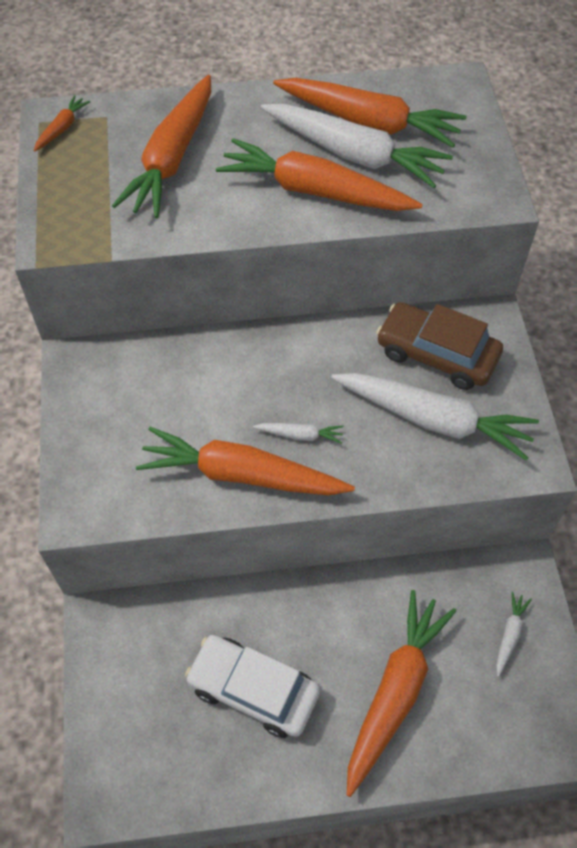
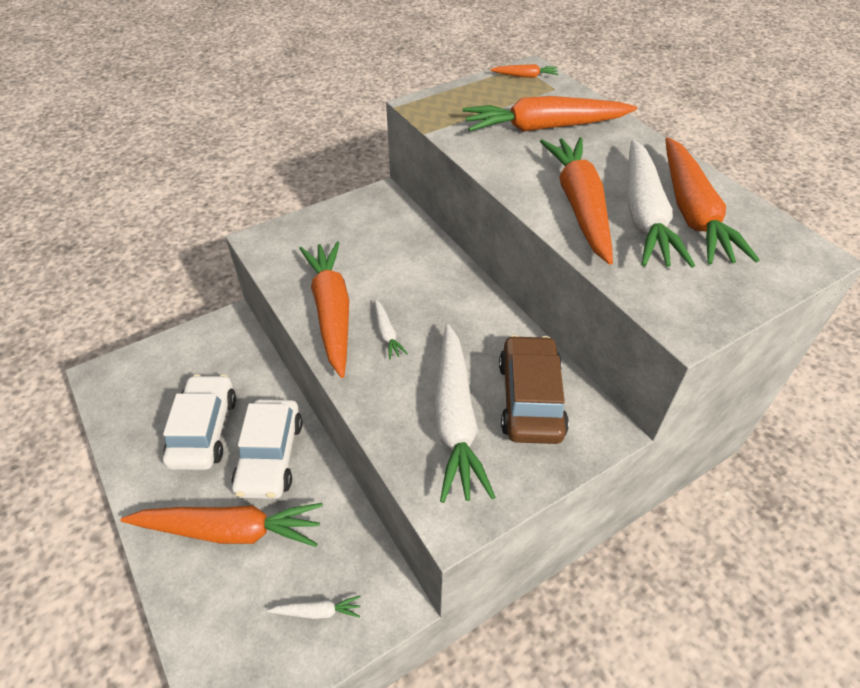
camera: 65 degrees right, 10 degrees down
none -> white car [231,399,303,499]

